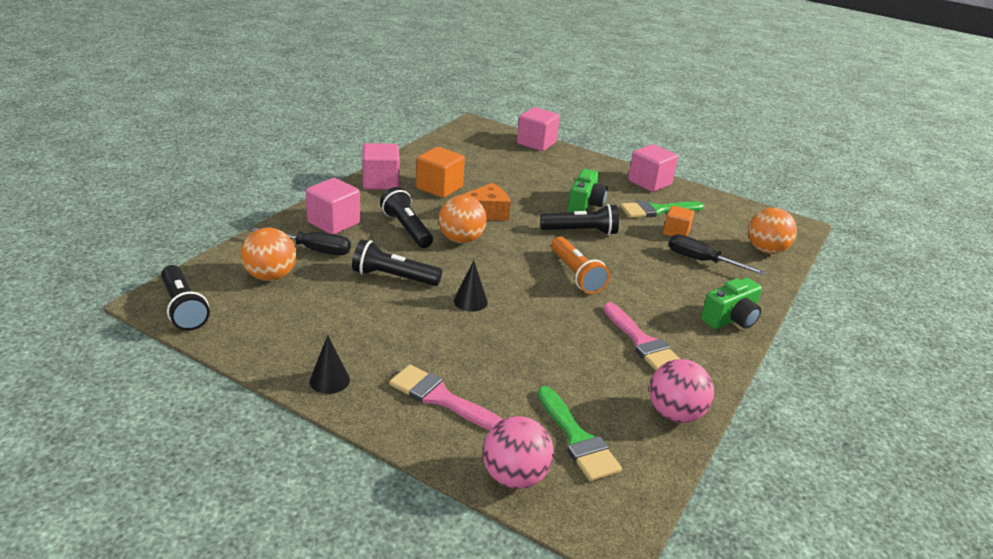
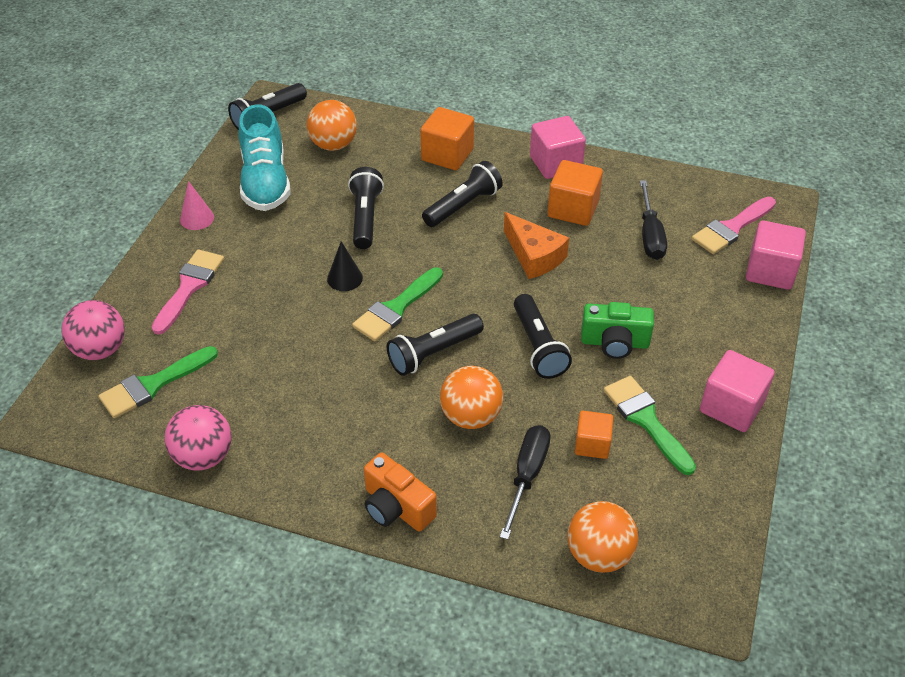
camera: 80 degrees right, 15 degrees up
black screwdriver [251,228,351,255] -> black screwdriver moved to [640,180,667,260]
pink cube [306,178,360,234] -> orange cube [420,107,474,170]
black cone [309,335,350,394] -> pink cone [180,181,214,230]
orange ball [439,195,487,243] -> orange ball moved to [440,366,503,429]
orange flashlight [551,237,610,294] -> black flashlight [387,314,484,376]
pink brush [603,302,680,371] -> pink brush moved to [692,197,776,254]
green camera [701,278,762,329] -> orange camera [364,453,437,531]
none -> turquoise shoe [238,104,291,211]
none -> green brush [352,267,443,341]

